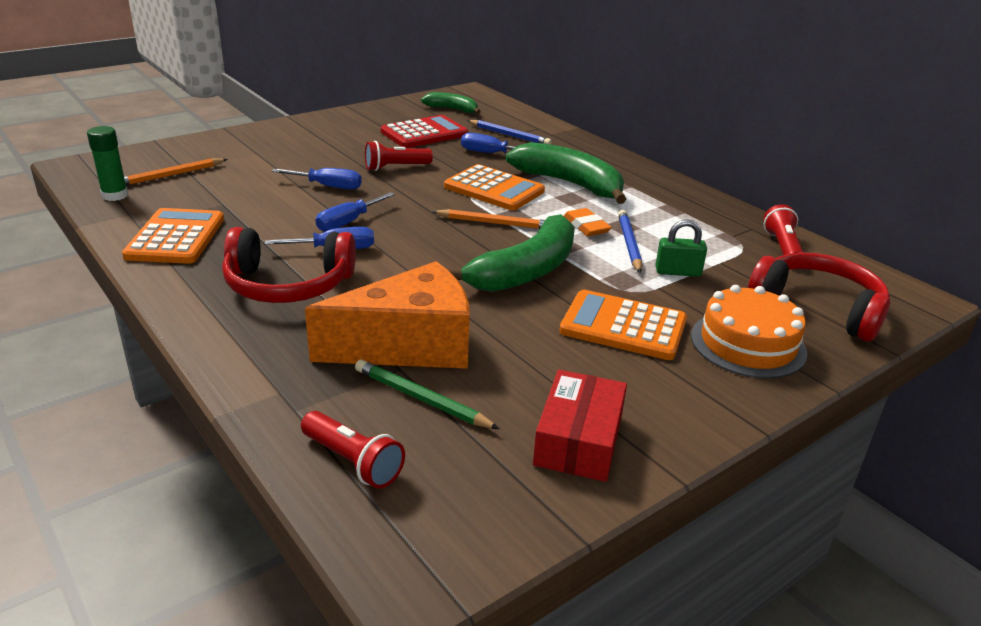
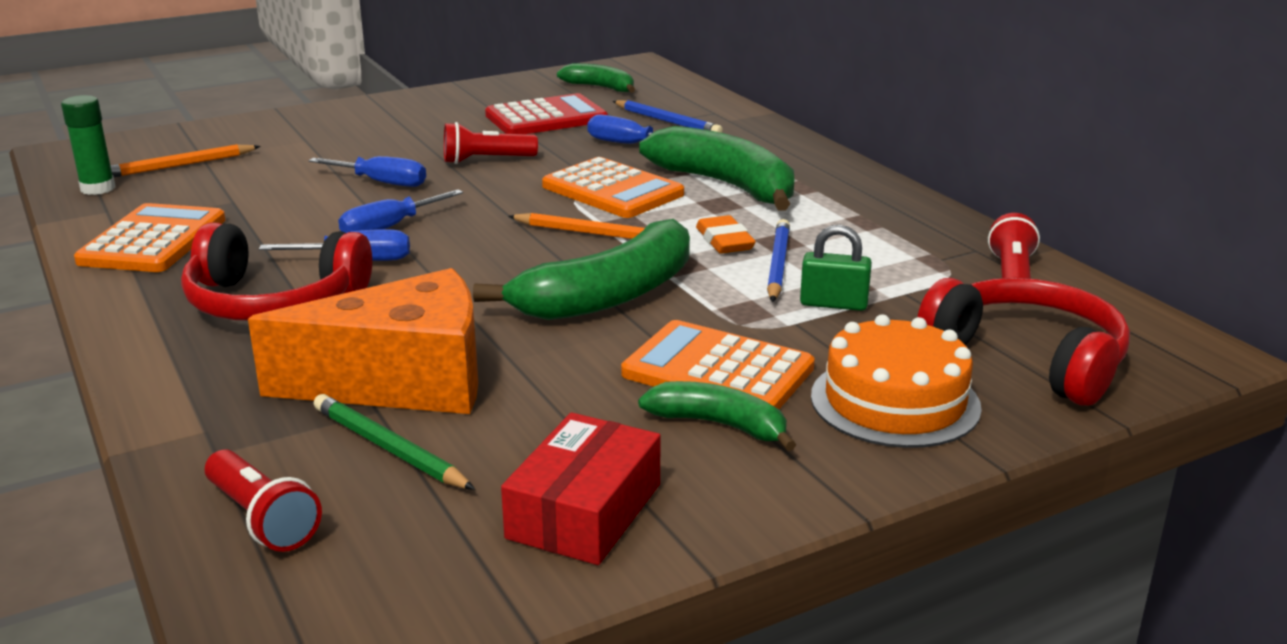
camera: 10 degrees right, 5 degrees down
none -> green banana [638,381,796,451]

